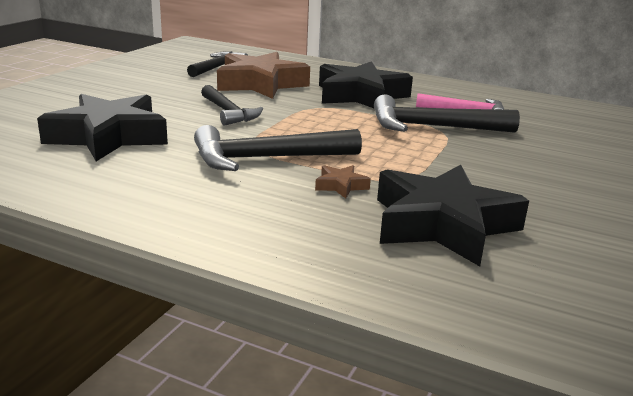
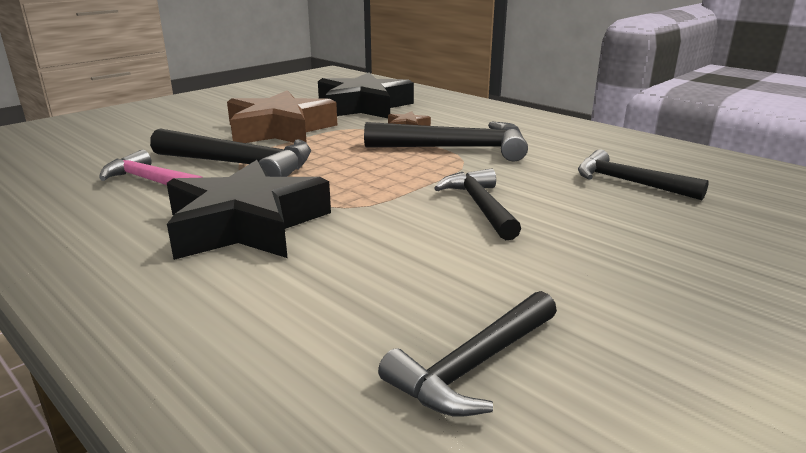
camera: 160 degrees left, 0 degrees up
black star [37,94,168,161] -> black hammer [578,149,709,200]
brown star [217,52,310,99] -> brown star moved to [227,90,337,143]

